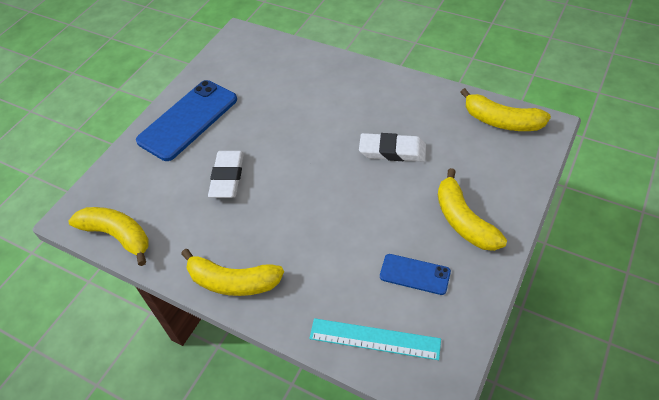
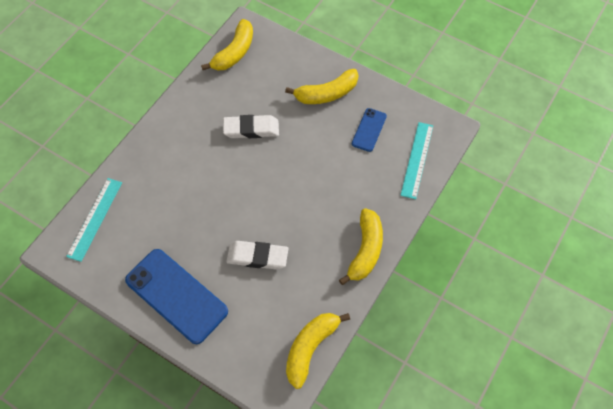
camera: 90 degrees left, 10 degrees up
white eraser [359,133,426,162] -> white eraser turned 75 degrees clockwise [223,115,279,138]
none -> turquoise ruler [66,178,122,262]

